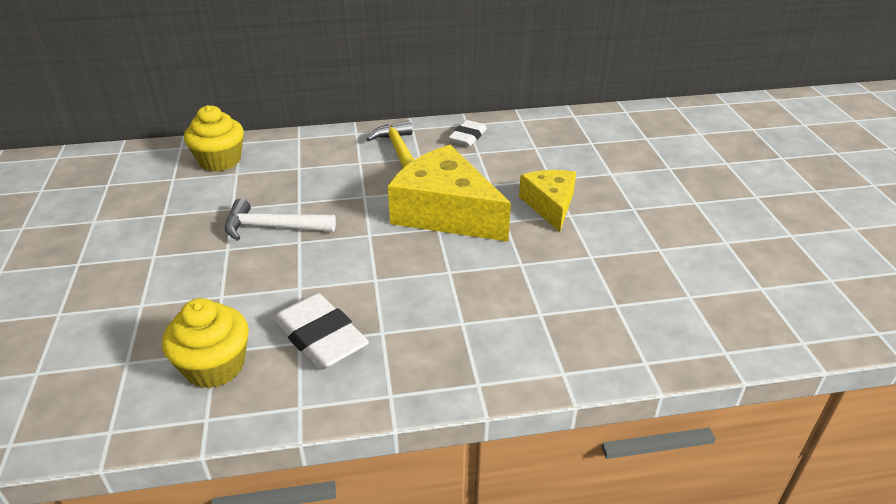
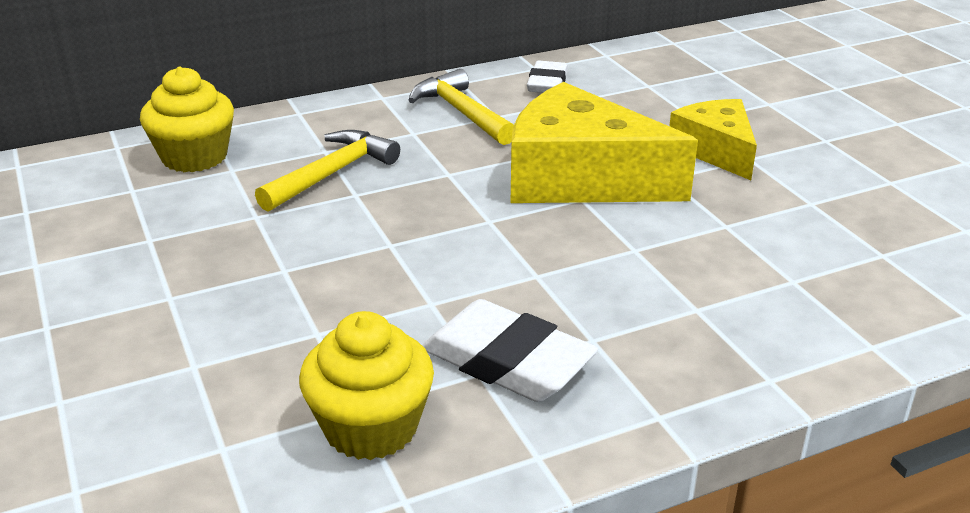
camera: 15 degrees left, 5 degrees down
white hammer [225,199,336,241] -> none
none -> yellow hammer [255,130,400,211]

